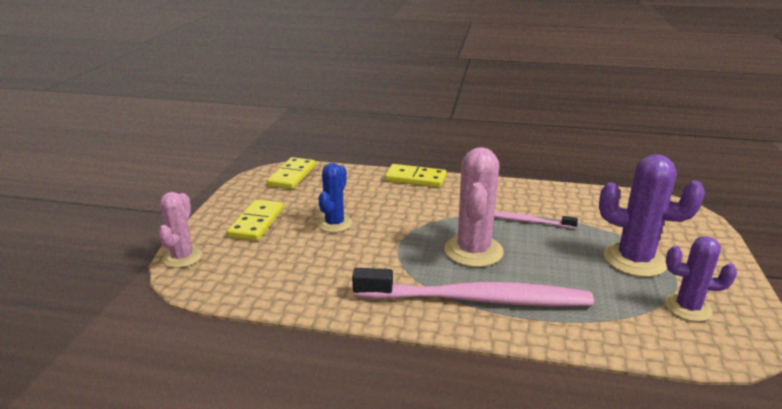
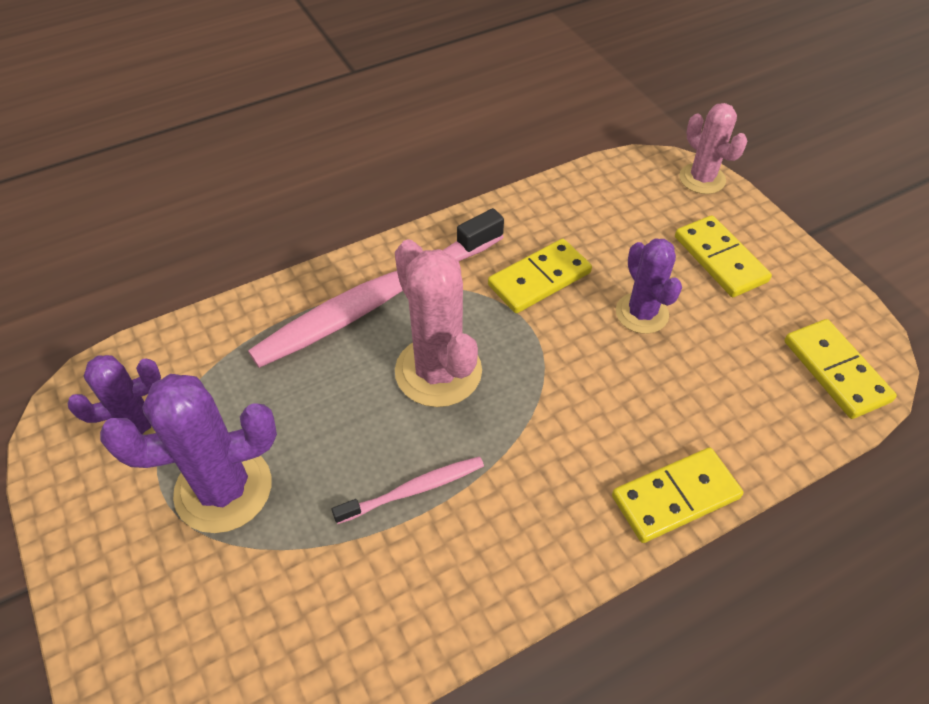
camera: 140 degrees right, 25 degrees up
blue cactus [317,163,352,233] -> purple cactus [616,238,682,334]
none -> yellow domino [488,239,592,313]

